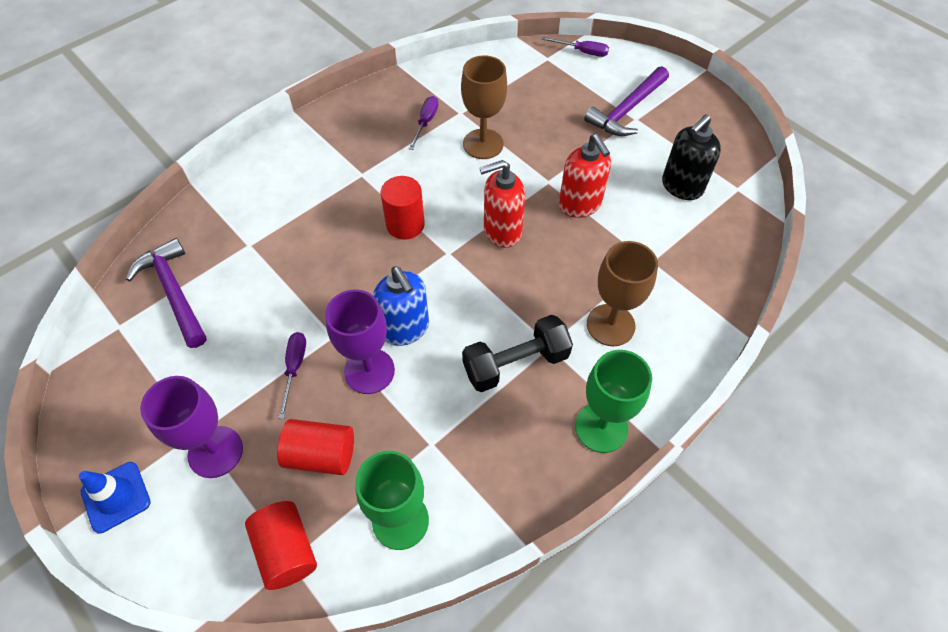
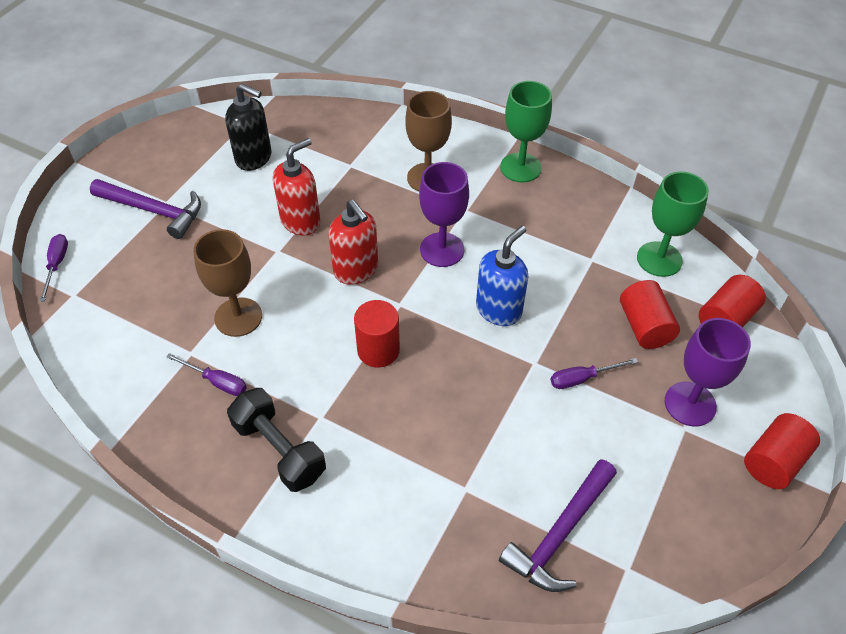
camera: 110 degrees left, 5 degrees down
blue traffic cone [79,462,151,533] -> red cylinder [744,413,820,489]
purple goblet [325,289,395,394] -> purple goblet moved to [419,162,469,267]
purple screwdriver [409,96,438,150] -> purple screwdriver turned 150 degrees counterclockwise [166,353,247,396]
black dumbbell [462,315,573,392] -> black dumbbell moved to [227,388,326,492]

